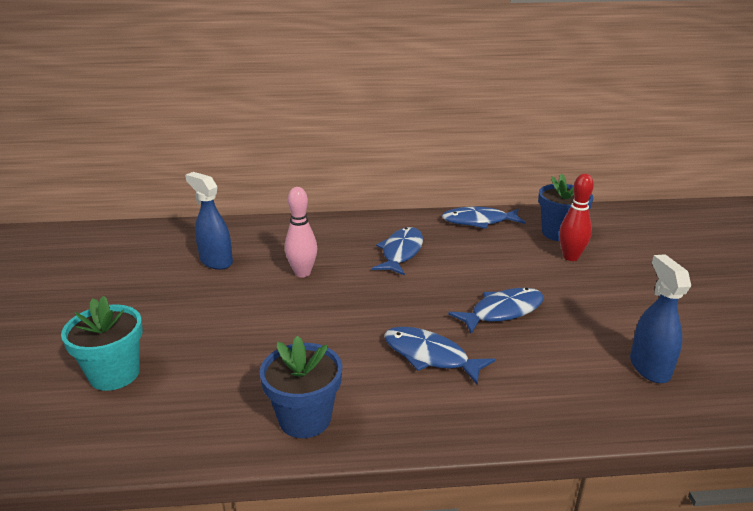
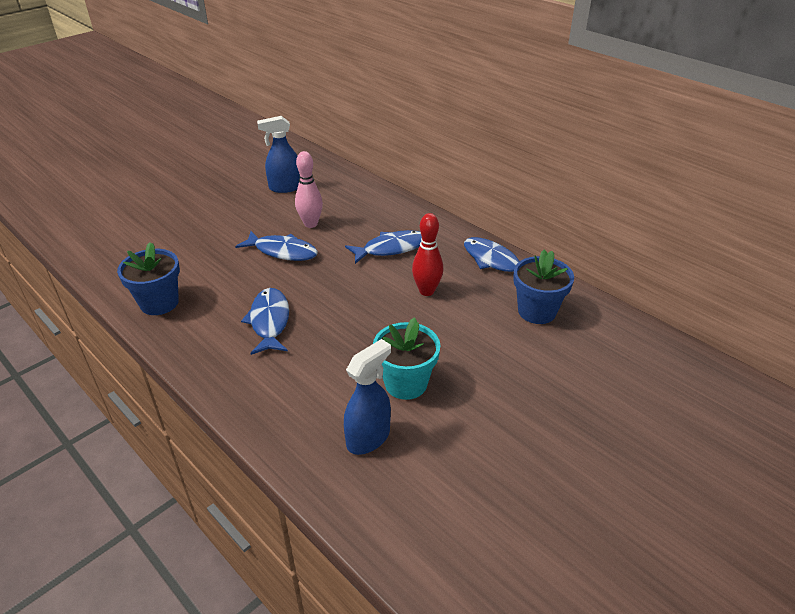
camera: 50 degrees right, 10 degrees up
turquoise flower pot [61,296,143,391] -> turquoise flower pot moved to [373,317,440,400]
blue spray bottle [185,172,233,270] -> blue spray bottle turned 105 degrees counterclockwise [257,116,300,193]
blue fish [448,288,544,334] -> blue fish moved to [235,231,318,261]
red bowling pin [559,173,594,261] -> red bowling pin moved to [412,213,443,296]

